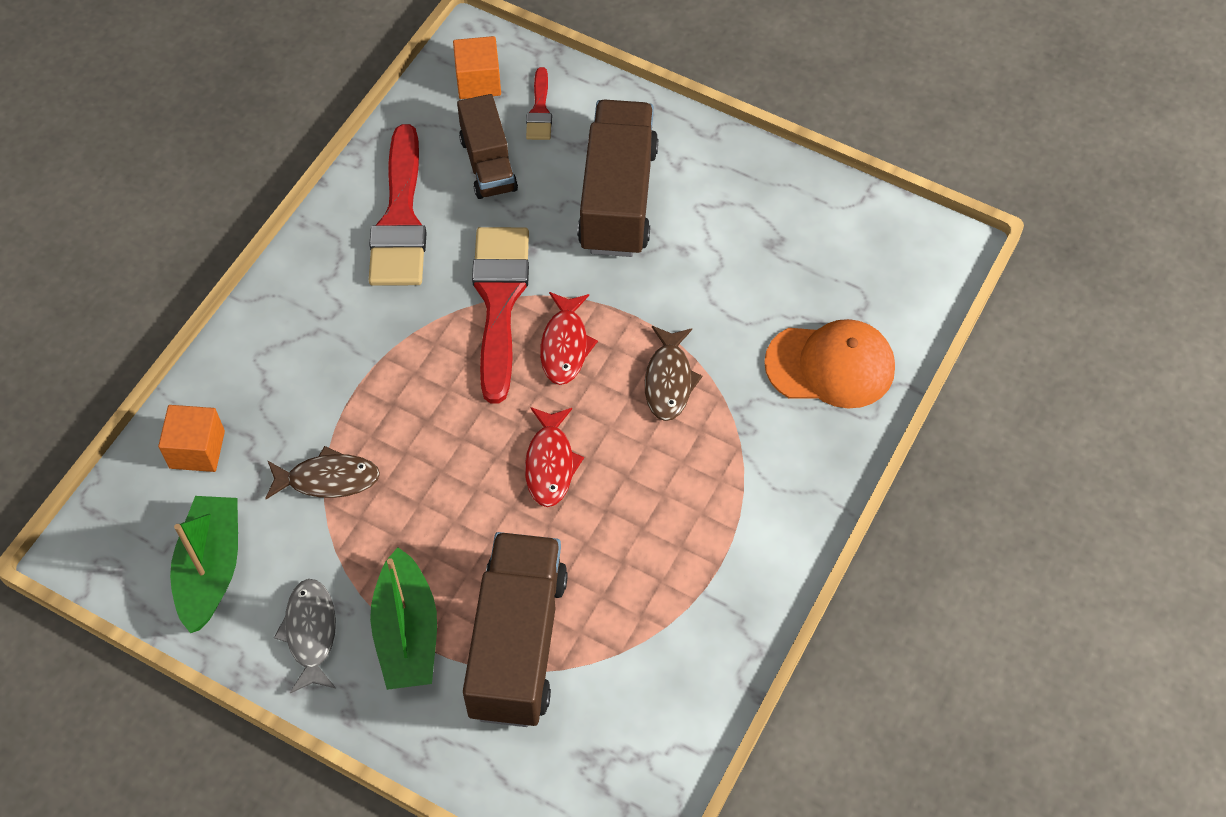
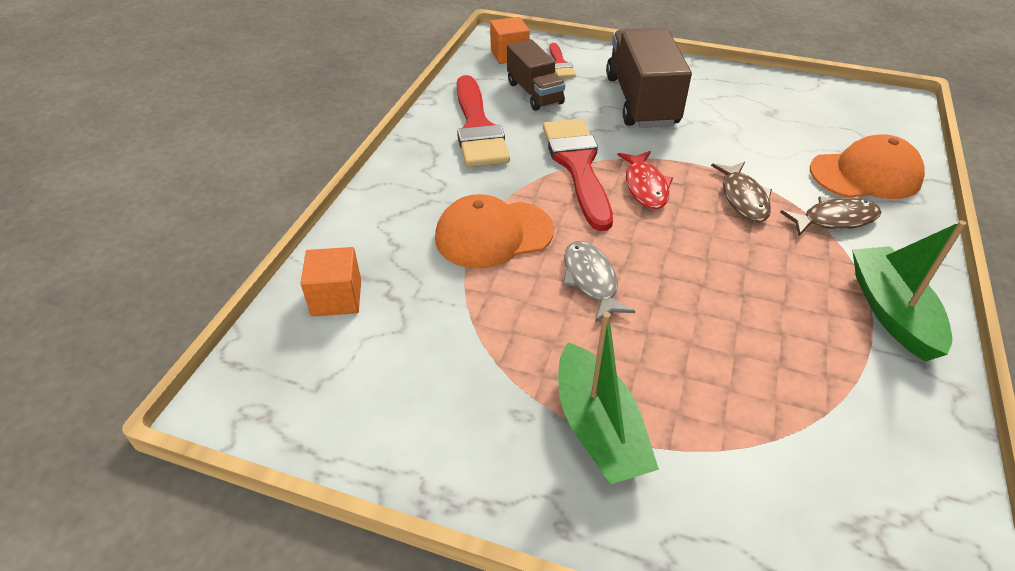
camera: 10 degrees left, 15 degrees down
green boat [170,496,238,633] -> green boat moved to [852,220,966,362]
brown fish [265,446,380,499] -> brown fish moved to [780,196,881,236]
grey fish [274,579,336,693] -> grey fish moved to [563,241,635,322]
brown truck [463,532,568,727] -> none
red fish [525,407,584,507] -> none
none -> orange cap [435,194,554,269]

